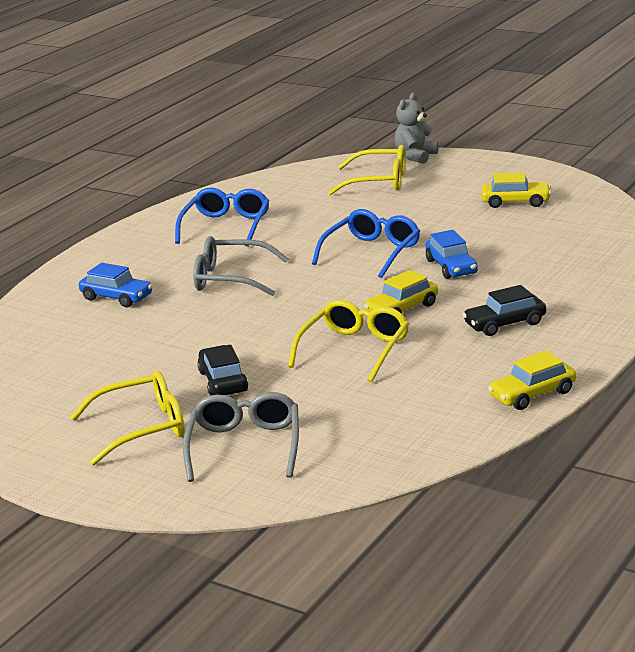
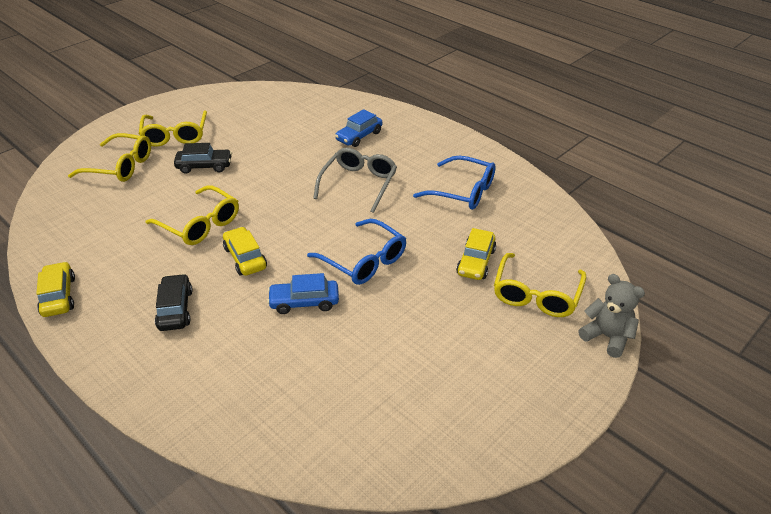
camera: 100 degrees right, 15 degrees up
grey glasses [183,392,299,482] -> yellow glasses [68,133,151,182]
yellow car [482,173,551,208] -> yellow car moved to [456,228,496,280]

